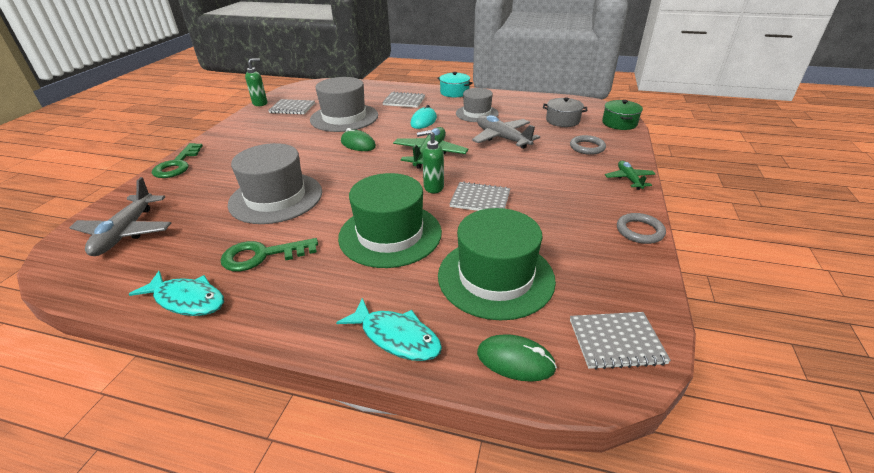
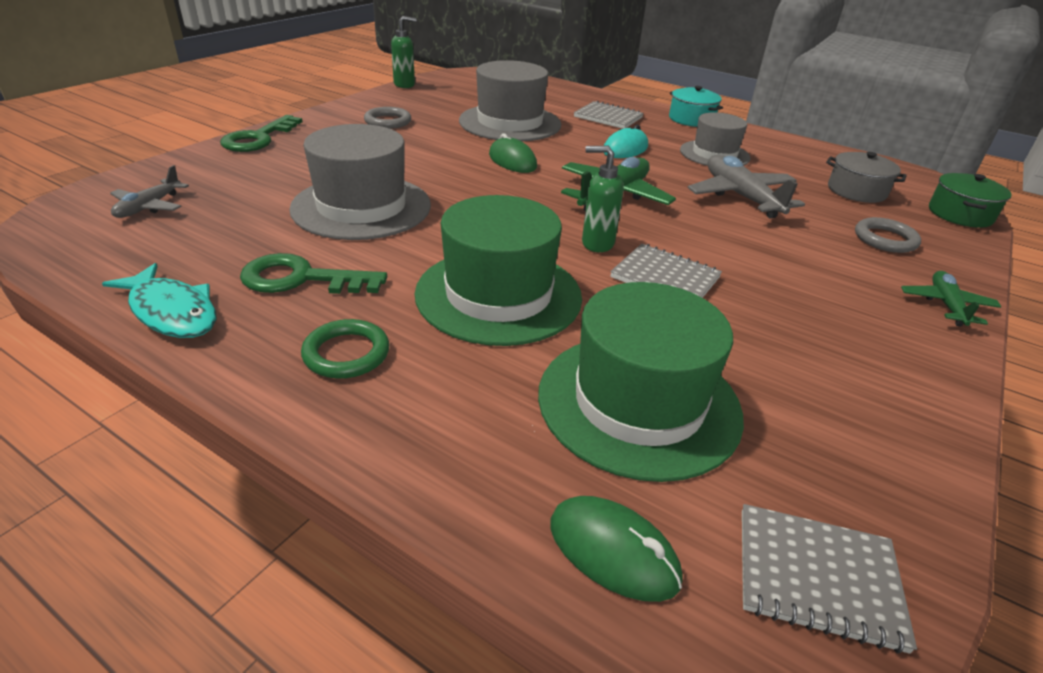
camera: 15 degrees right, 0 degrees up
grey plane [69,177,171,256] -> grey plane [110,165,189,218], size x0.58
grey notebook [268,99,315,115] -> none
turquoise fish [336,298,442,361] -> none
grey ring [617,213,666,244] -> grey ring moved to [364,107,411,129]
none -> green ring [301,319,389,379]

